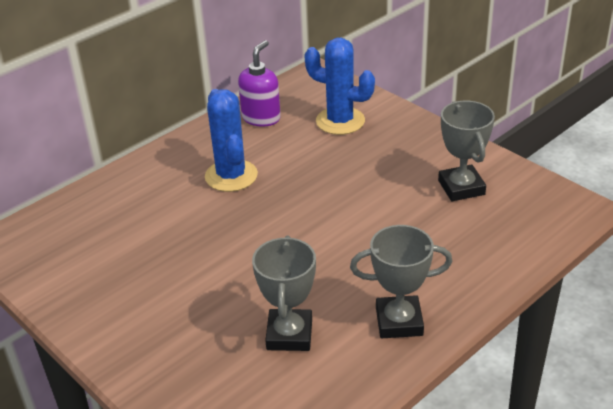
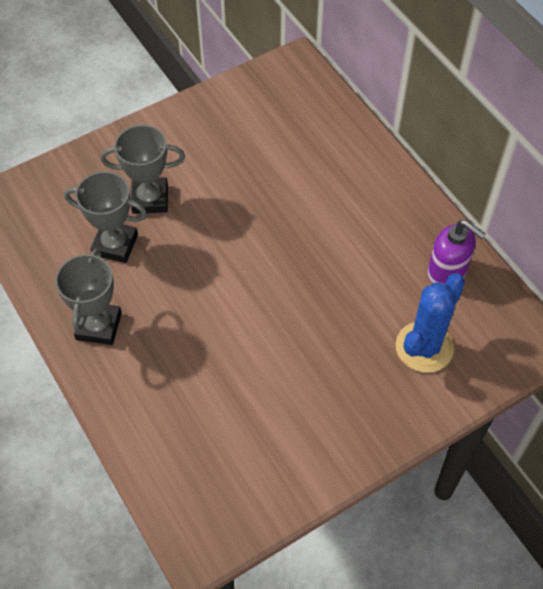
camera: 100 degrees right, 20 degrees up
blue cactus [205,89,258,192] -> none
grey trophy [438,101,495,201] -> grey trophy moved to [100,125,185,214]

